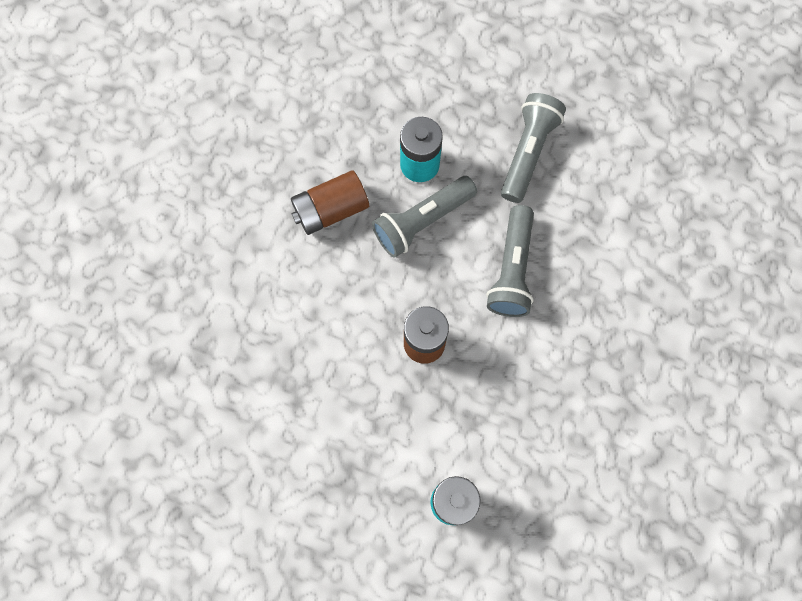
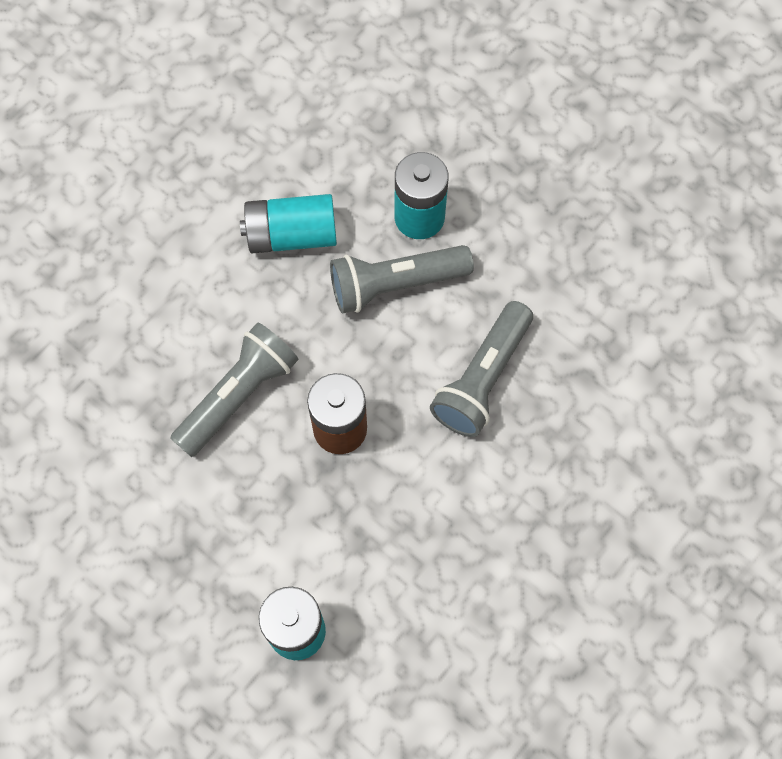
camera: 20 degrees right, 5 degrees down
brown battery [291,170,369,235] -> turquoise battery [240,194,337,253]
grey flashlight [501,93,566,203] -> grey flashlight moved to [170,322,299,457]

